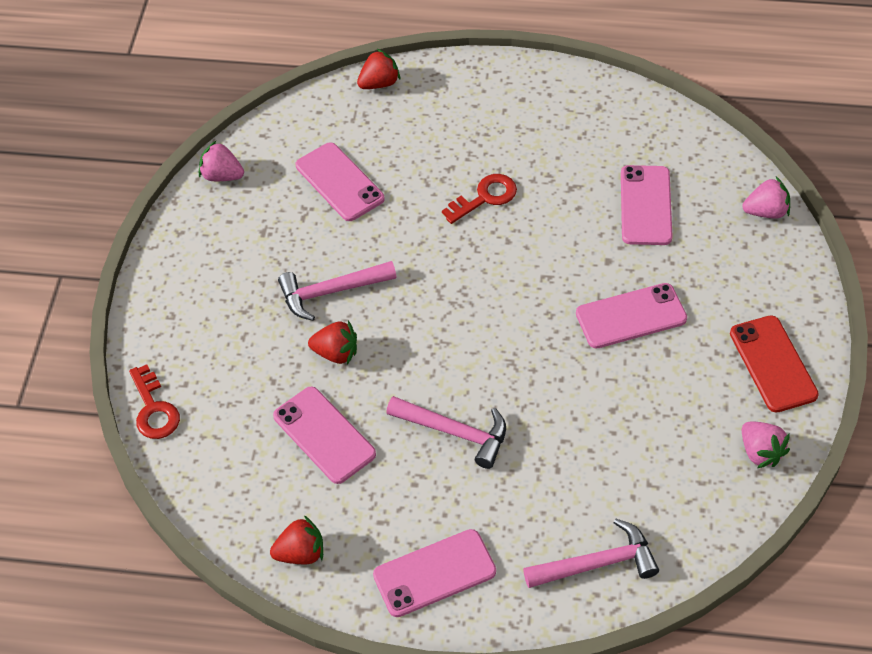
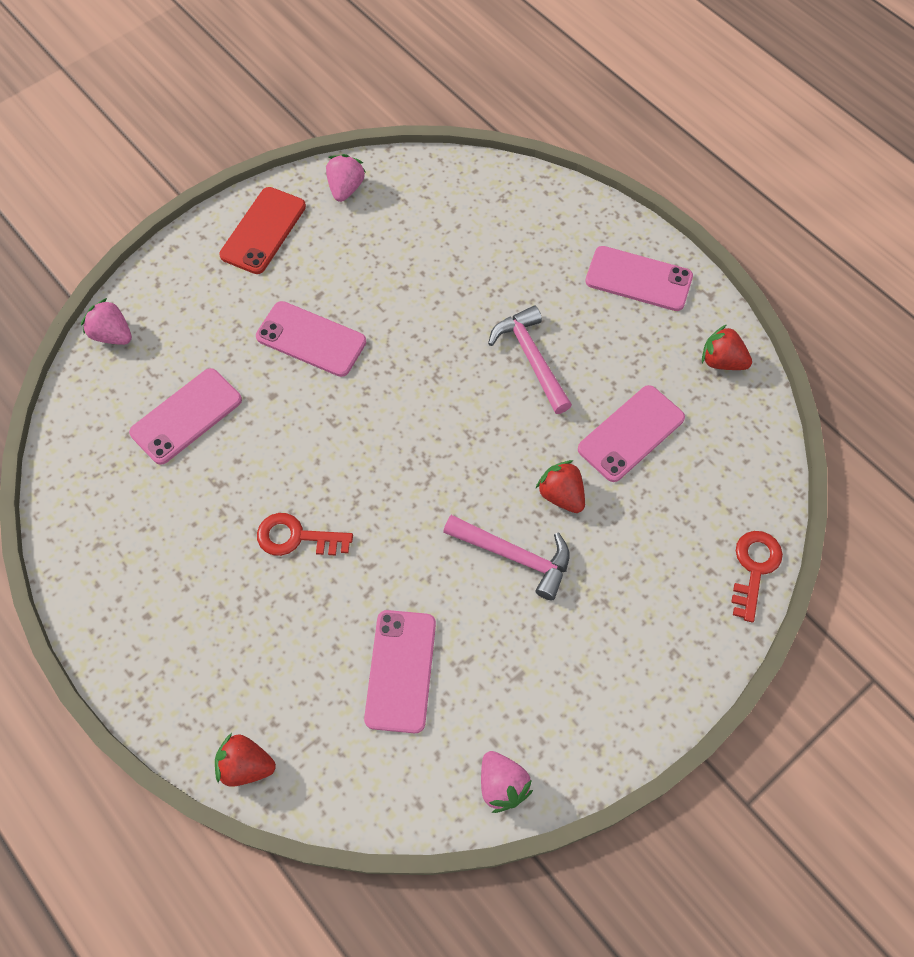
camera: 140 degrees left, 10 degrees up
pink phone [273,387,376,484] -> pink phone turned 45 degrees clockwise [578,385,685,482]
pink hammer [523,518,659,588] -> none

